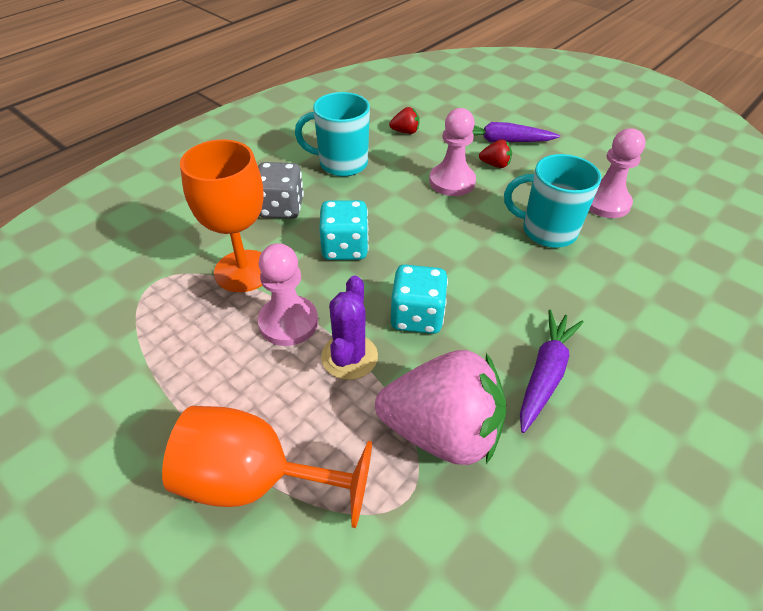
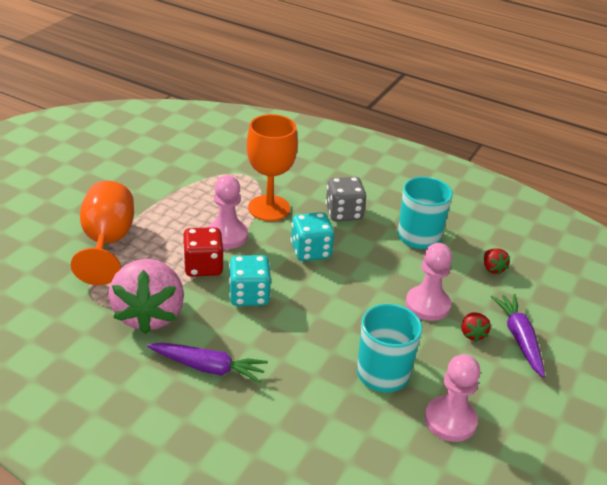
camera: 75 degrees right, 10 degrees down
purple cactus [321,275,378,380] -> red dice [183,227,223,277]

